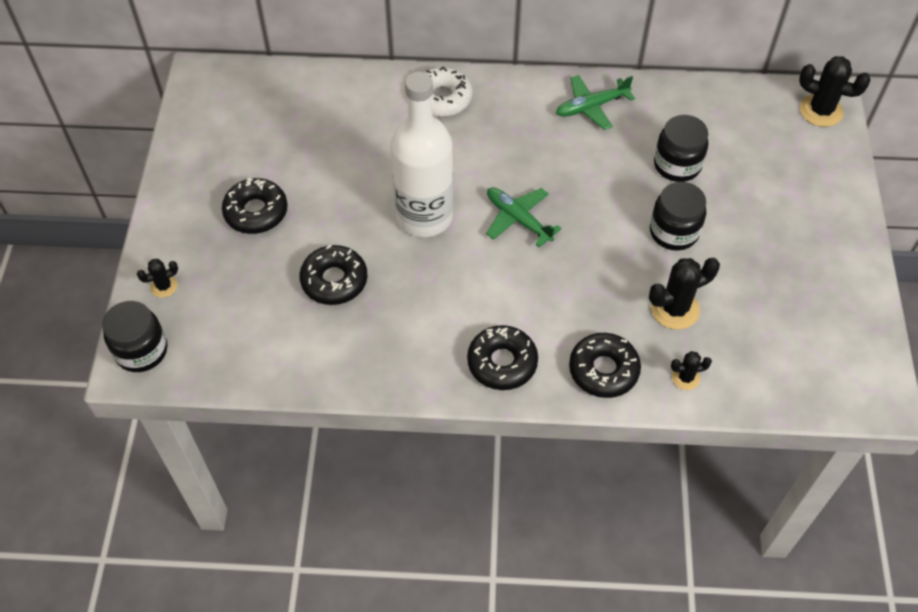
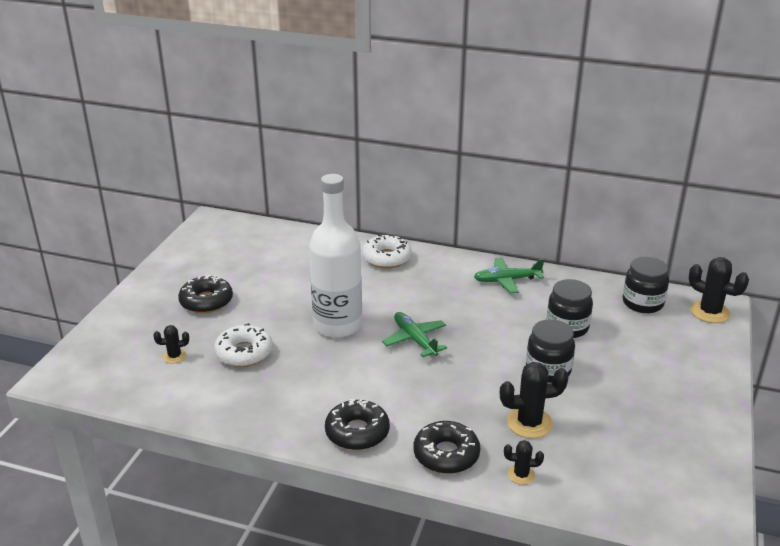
camera: 15 degrees right, 25 degrees down
black jar [102,301,167,372] -> black jar moved to [623,257,669,313]
black cactus [137,259,178,298] -> black cactus moved to [153,325,189,364]
black donut [299,245,367,305] -> white donut [214,323,273,367]

